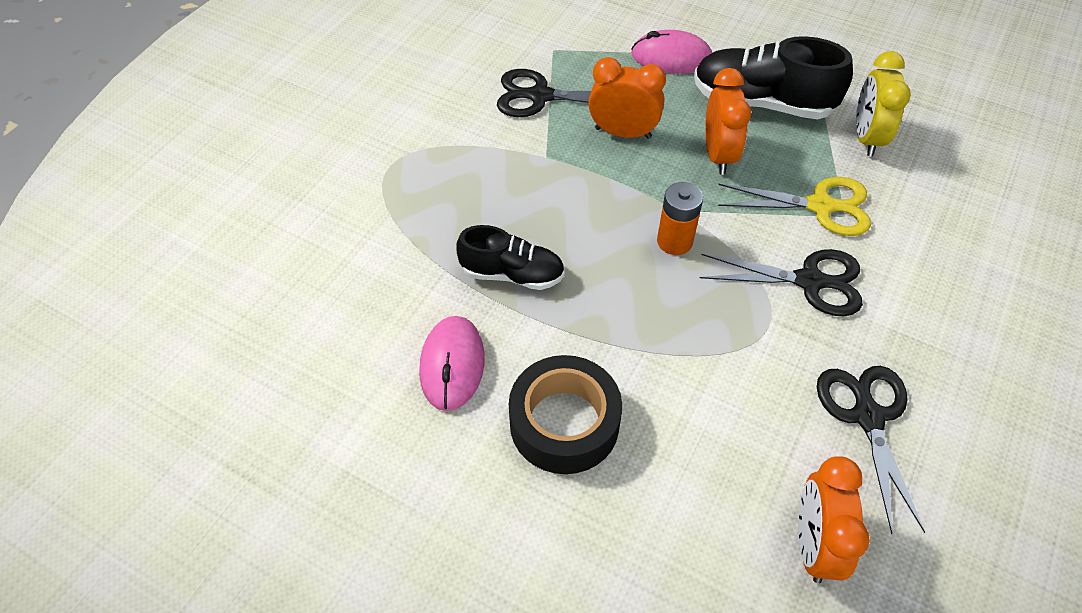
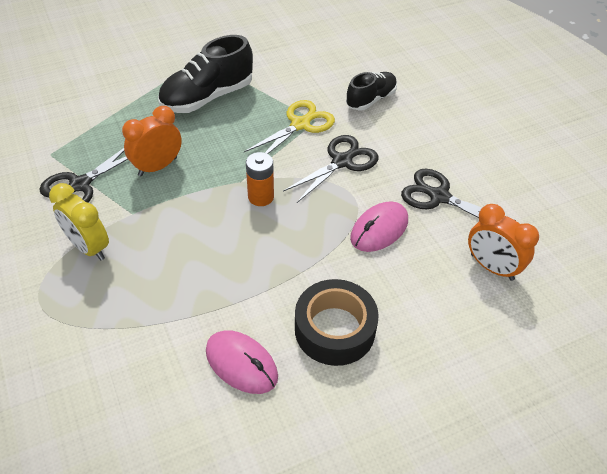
camera: 55 degrees left, 5 degrees down
black shoe [456,225,565,290] -> black shoe moved to [346,72,397,111]
pink mouse [631,30,712,74] -> pink mouse moved to [350,201,408,252]
orange clock [705,68,751,175] -> none
yellow clock [856,51,911,157] -> yellow clock moved to [49,183,109,261]

